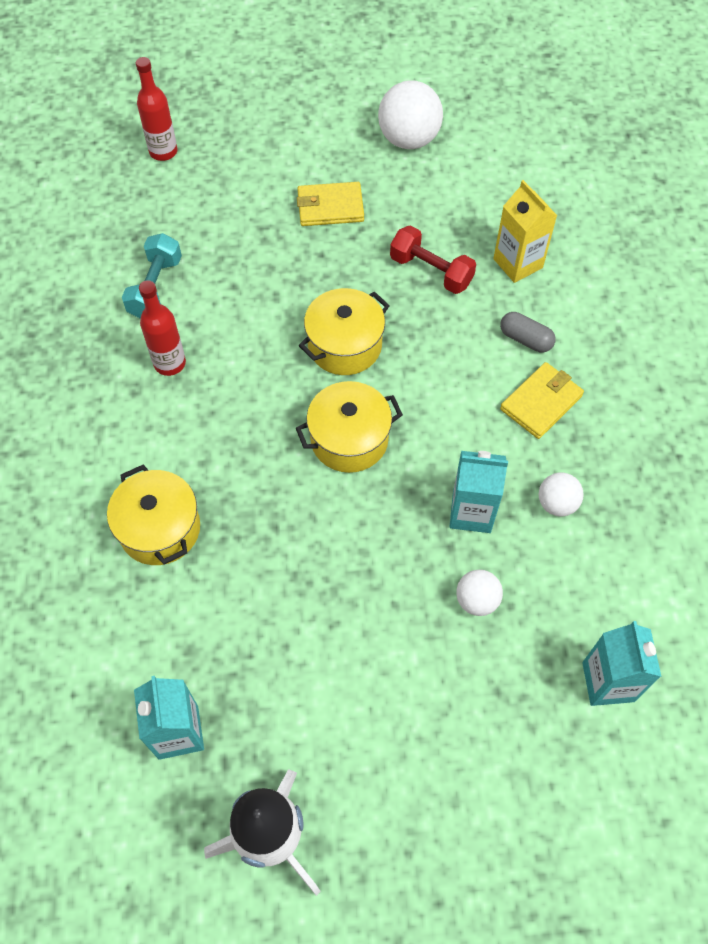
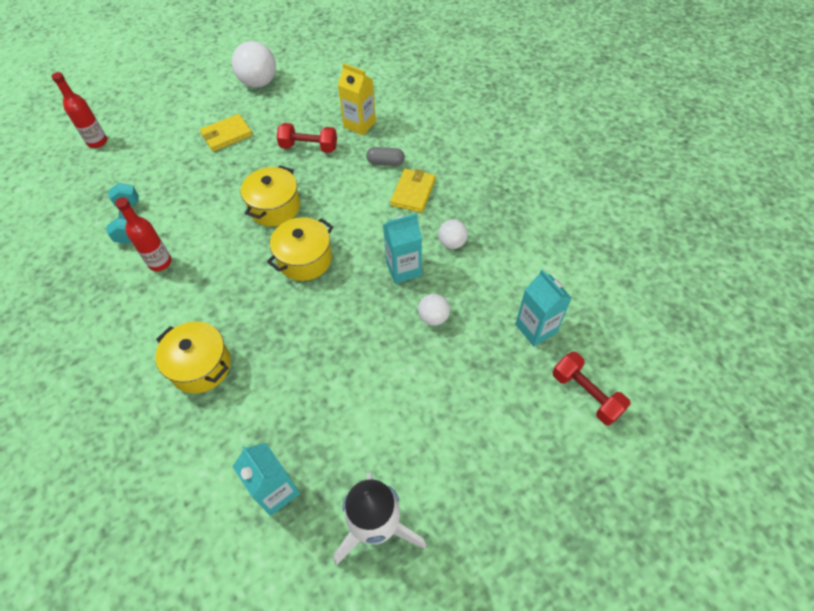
camera: 25 degrees left, 5 degrees down
none -> red dumbbell [553,352,630,425]

